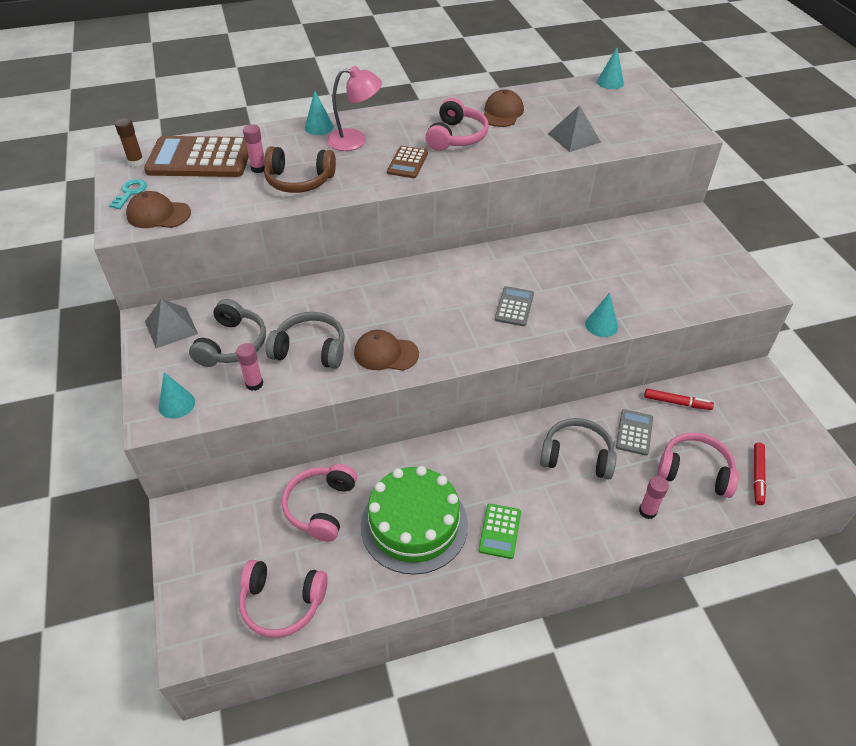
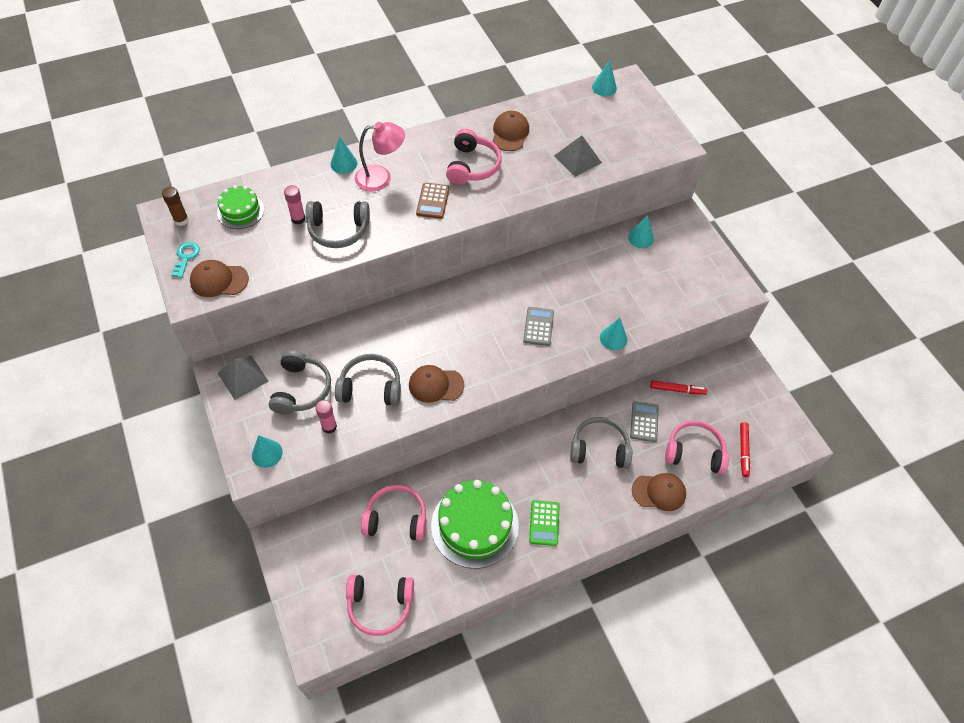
camera: 10 degrees left, 10 degrees up
brown calculator [144,136,249,177] -> green cake [217,185,264,229]
brown headphones [264,146,336,193] -> grey headphones [306,201,370,248]
pink headphones [282,464,357,542] -> pink headphones turned 90 degrees clockwise [361,485,426,541]
pink glue stick [639,476,669,519] -> brown cap [632,473,686,511]
none -> turquoise cone [628,215,654,248]

